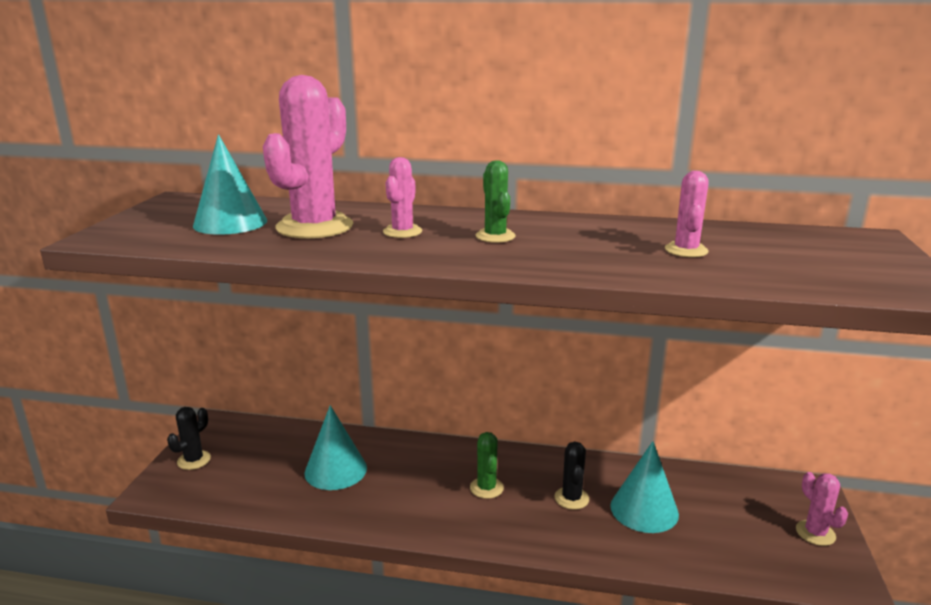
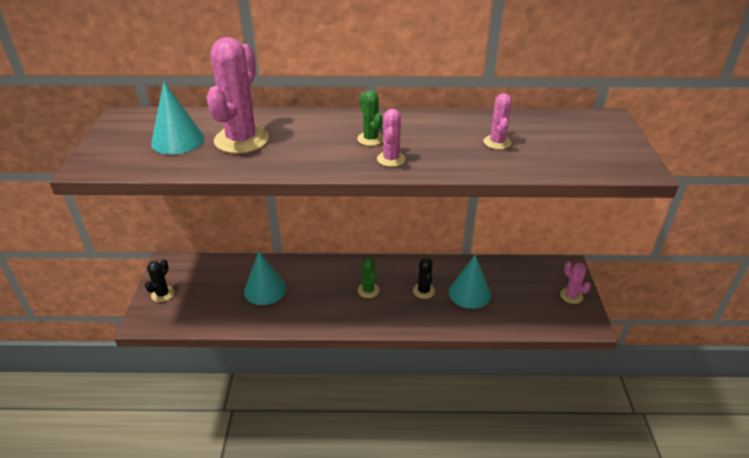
camera: 10 degrees left, 15 degrees up
pink cactus [383,157,422,238] -> pink cactus moved to [377,109,406,167]

